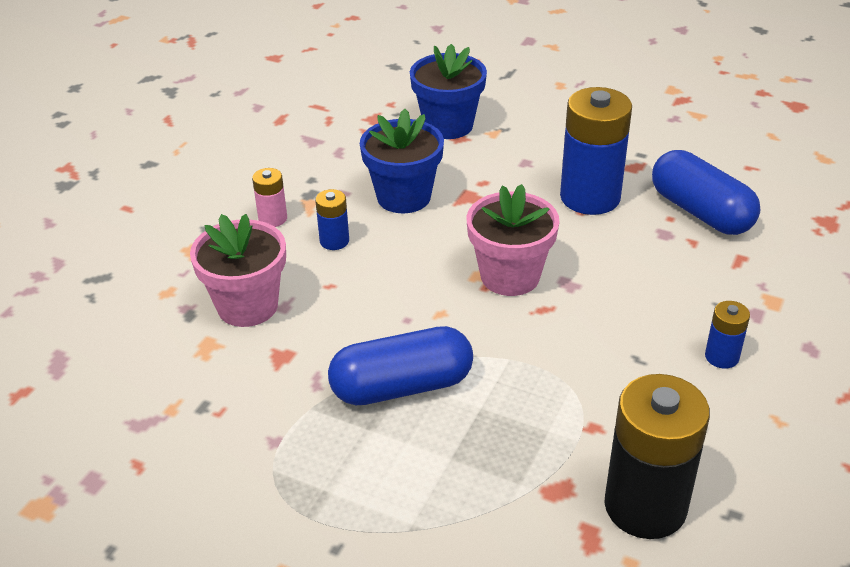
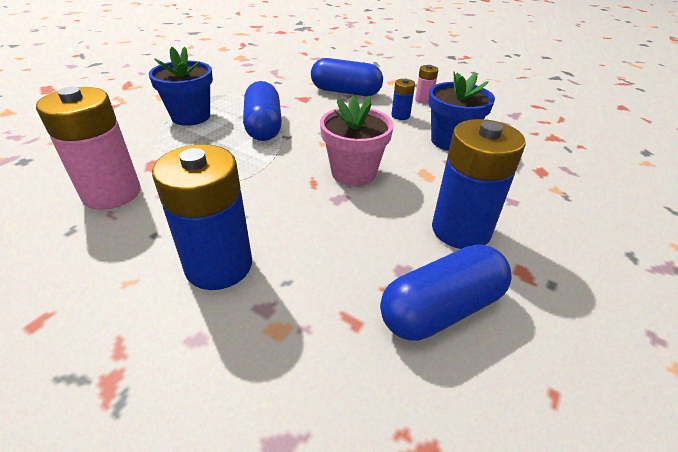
camera: 95 degrees right, 0 degrees up
pink flower pot [190,214,286,327] -> blue capsule [311,58,383,96]
blue flower pot [410,44,487,139] -> blue flower pot moved to [148,47,213,126]
black battery [604,374,710,539] -> pink battery [36,87,141,210]
blue battery [705,301,750,369] -> blue battery [152,144,252,290], size x2.12

